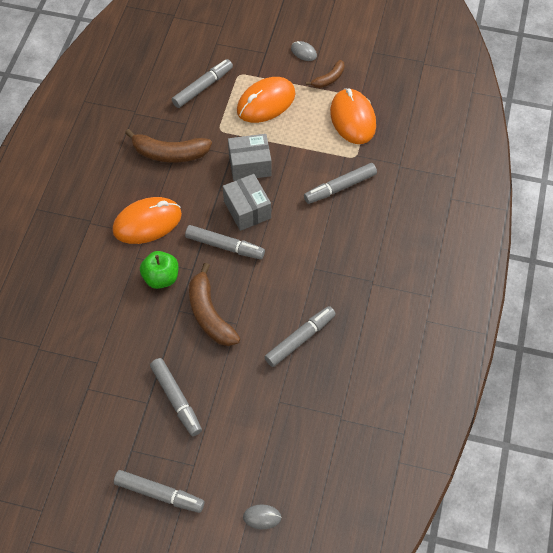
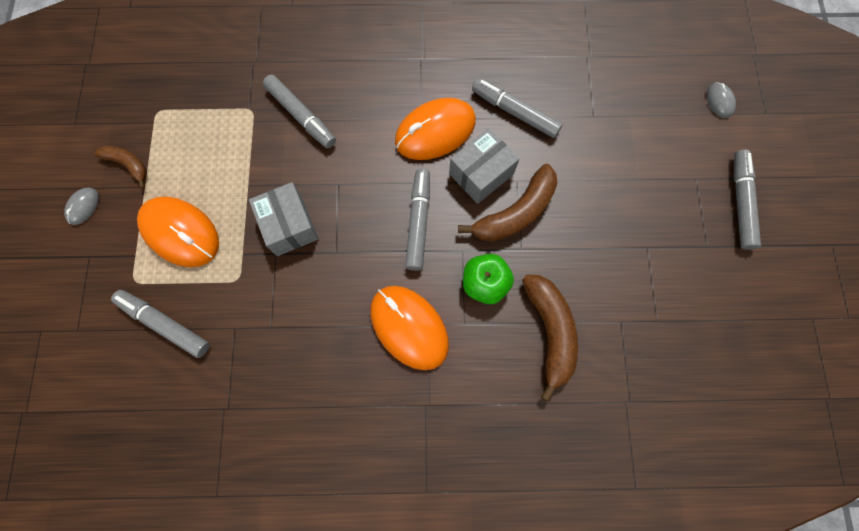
camera: 105 degrees left, 15 degrees up
brown banana [125,129,212,162] -> brown banana moved to [522,275,578,402]
grey marker [150,358,202,436] -> none
grey box [223,174,271,231] -> grey box moved to [449,128,519,204]
orange mouse [330,88,376,144] -> orange mouse moved to [395,98,476,160]

